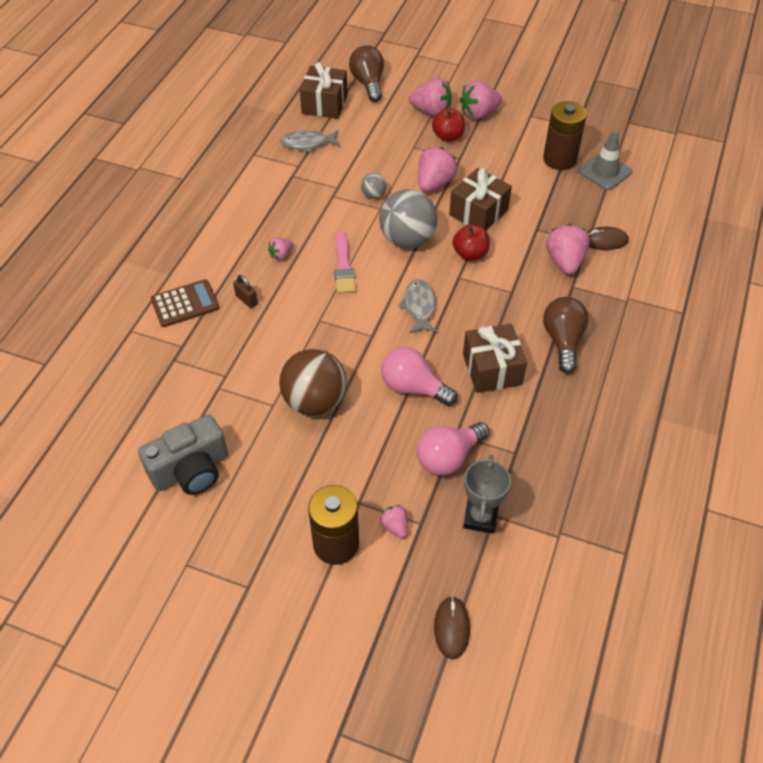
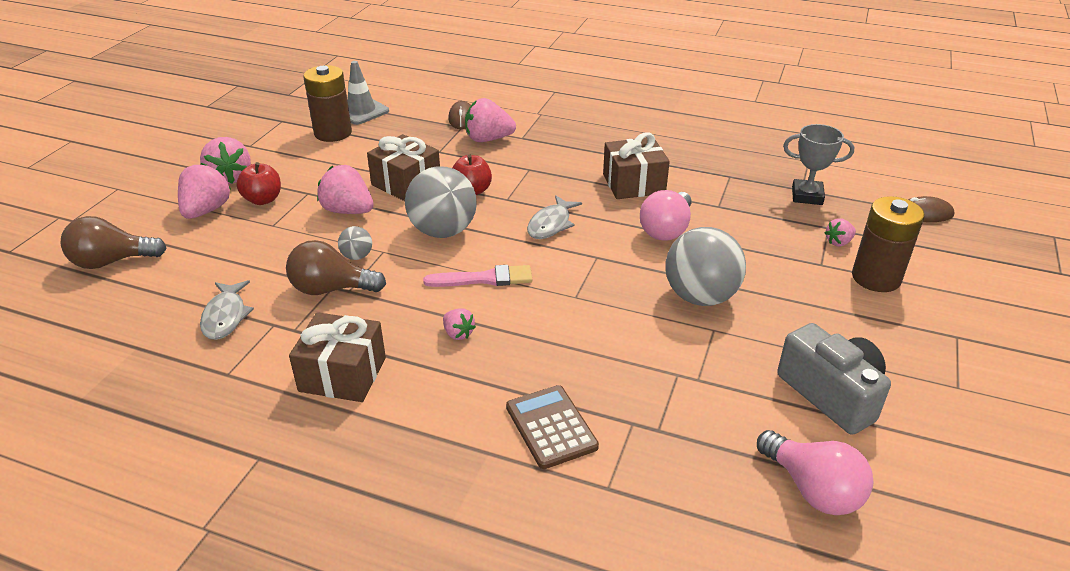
camera: 90 degrees left, 15 degrees down
brown padlock [233,275,258,308] -> none
brown ball [279,349,347,416] -> grey ball [665,227,746,306]
brown gift [300,62,347,119] -> brown gift moved to [289,312,386,402]
grey fish [399,279,437,333] -> grey fish turned 60 degrees counterclockwise [527,195,582,239]
pink light bulb [417,422,490,475] -> pink light bulb moved to [757,430,873,515]
brown light bulb [543,297,589,374] -> brown light bulb moved to [286,240,386,295]

